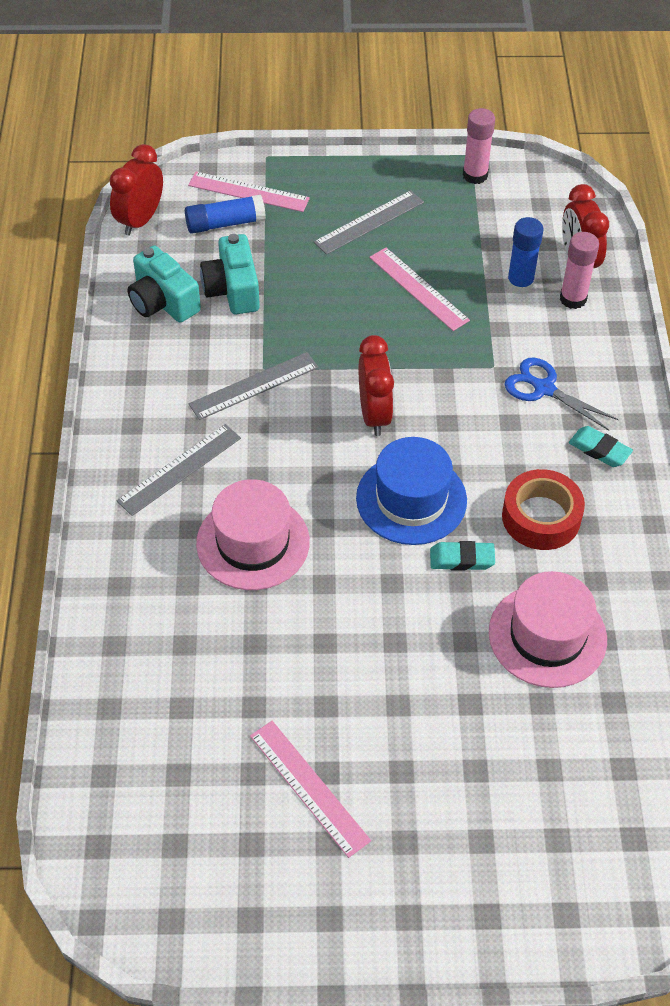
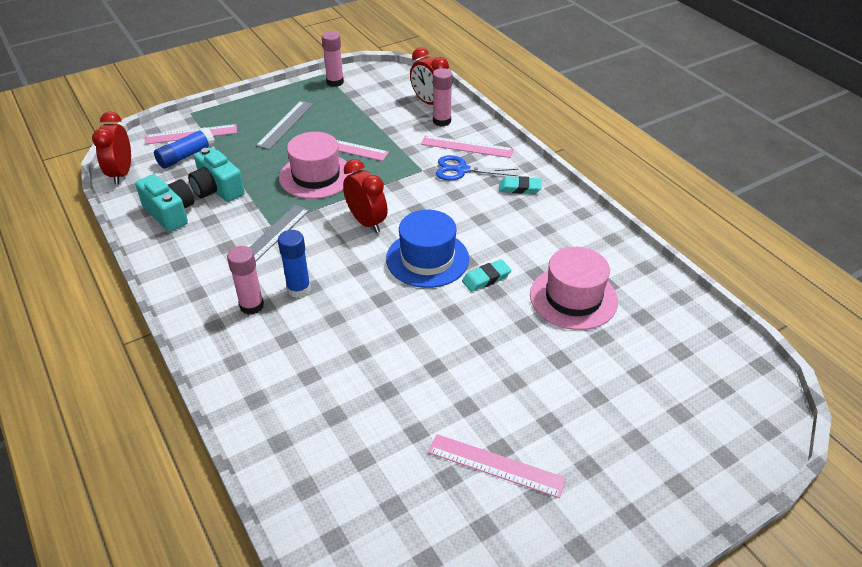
camera: 30 degrees left, 10 degrees down
grey ruler [117,424,241,516] -> pink glue stick [227,246,264,315]
turquoise camera [127,246,201,323] -> turquoise camera turned 150 degrees counterclockwise [135,174,194,232]
pink hat [196,479,310,590] -> pink hat moved to [279,132,353,199]
red tape [502,469,585,550] -> none
blue glue stick [507,217,543,294] -> blue glue stick moved to [278,230,311,298]
none -> pink ruler [421,135,513,158]

